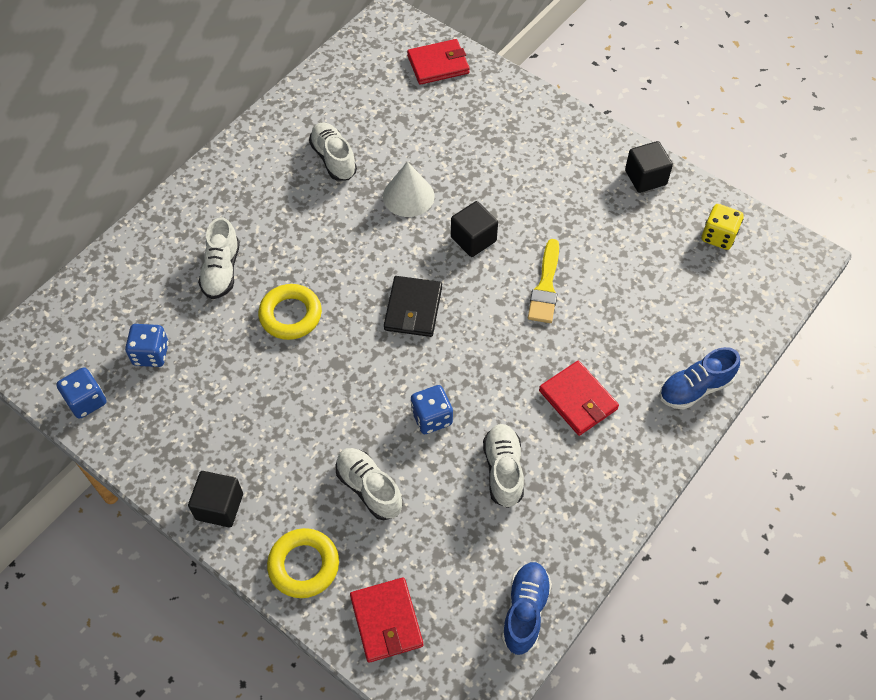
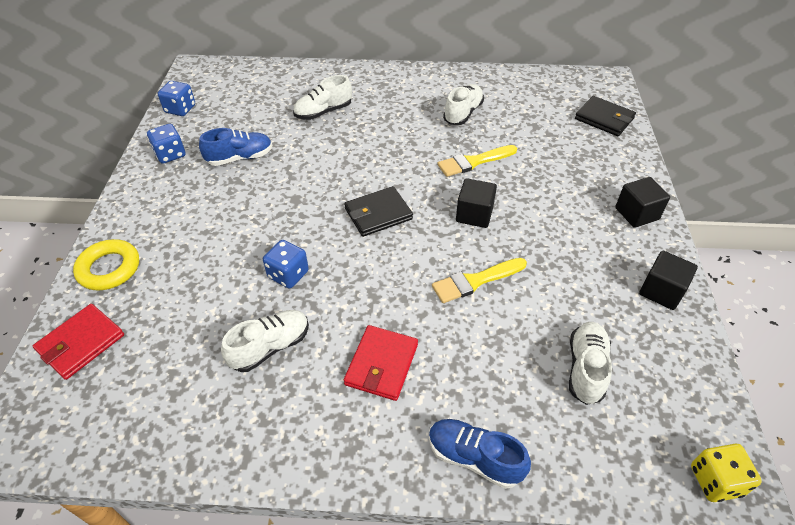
camera: 55 degrees right, 10 degrees down
blue dice [125,324,169,367] -> blue dice moved to [147,124,185,164]
black cube [188,471,243,527] -> black cube moved to [615,177,670,228]
yellow ring [258,284,322,340] -> none
white shoe [335,448,403,520] -> white shoe moved to [569,322,612,405]
white cone [383,162,434,217] -> yellow brush [438,145,517,177]
red wallet [407,39,470,85] -> black wallet [575,96,636,136]
blue shoe [502,562,552,655] -> blue shoe moved to [199,128,272,166]
yellow dice [702,204,744,250] -> yellow dice moved to [691,444,762,502]

